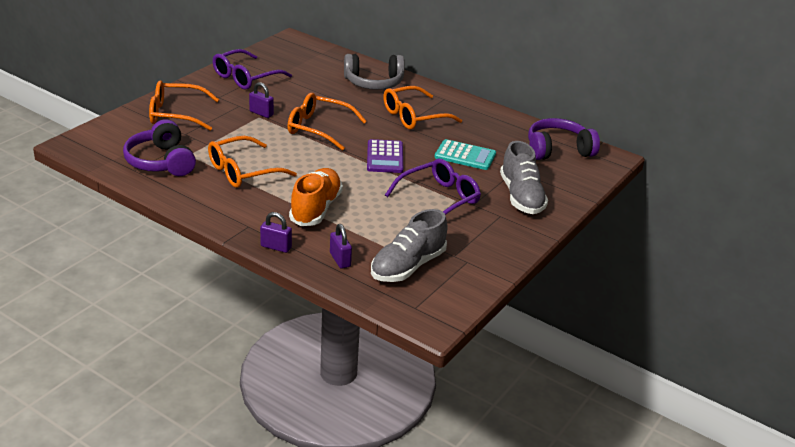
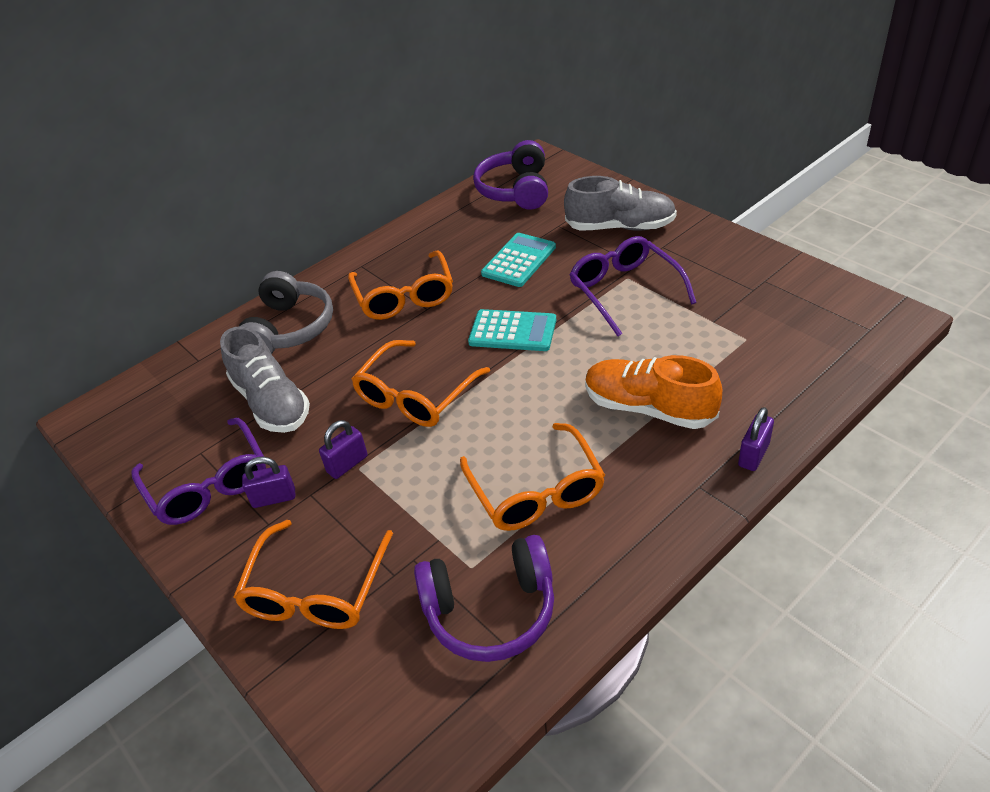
camera: 70 degrees left, 10 degrees up
purple padlock [330,224,352,269] -> purple padlock moved to [242,457,295,508]
purple calculator [367,139,403,173] -> turquoise calculator [468,309,556,351]
grey shoe [371,209,448,282] -> grey shoe moved to [220,326,310,433]

